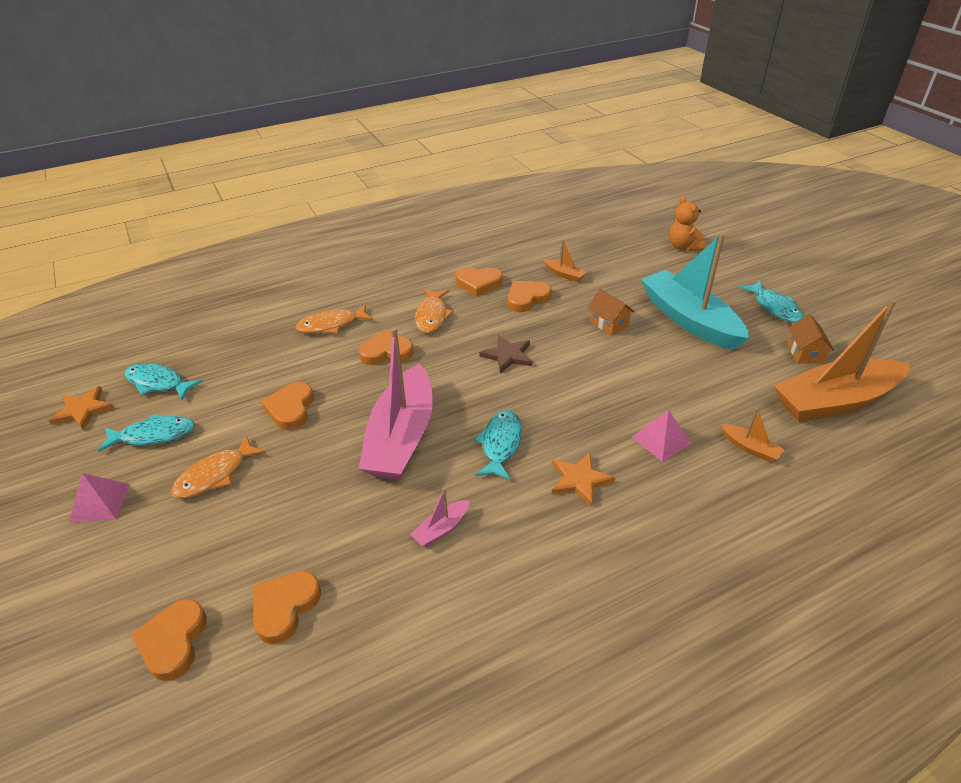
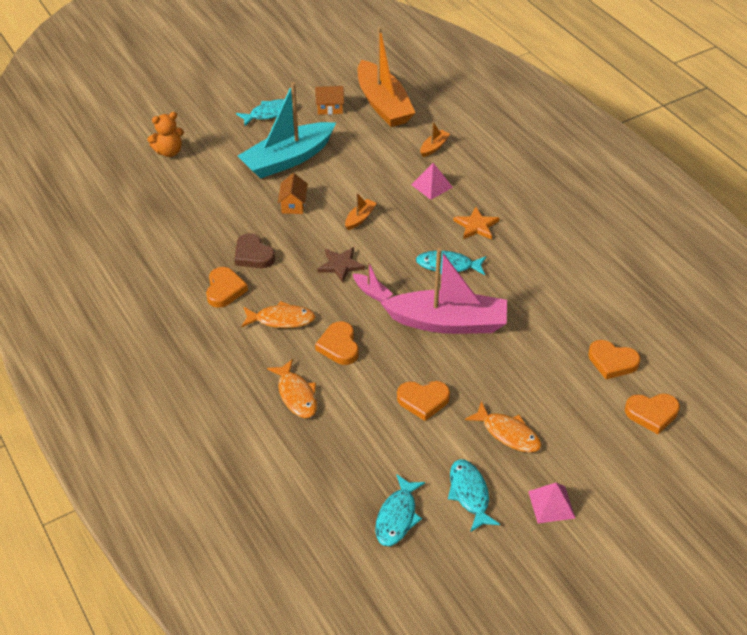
camera: 95 degrees left, 5 degrees up
orange star [49,386,114,430] -> none
pink boat [410,488,470,547] -> pink boat moved to [353,261,393,302]
orange heart [508,281,552,312] -> brown heart [234,233,275,268]
orange boat [544,239,587,282] -> orange boat moved to [345,193,377,230]
orange house [588,289,635,336] -> orange house turned 45 degrees counterclockwise [278,173,308,214]

